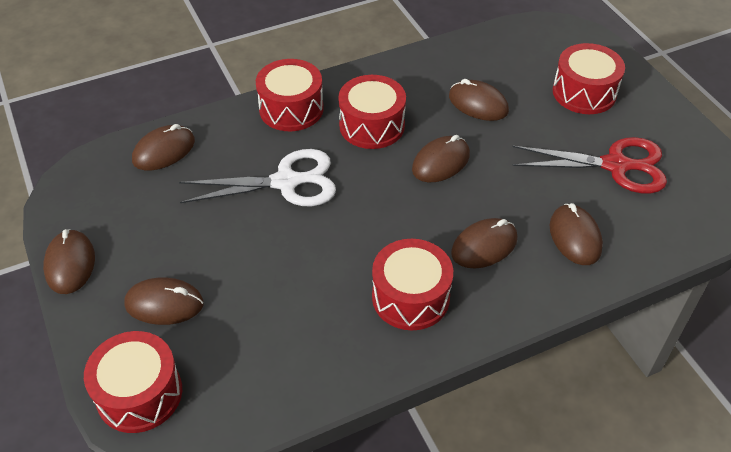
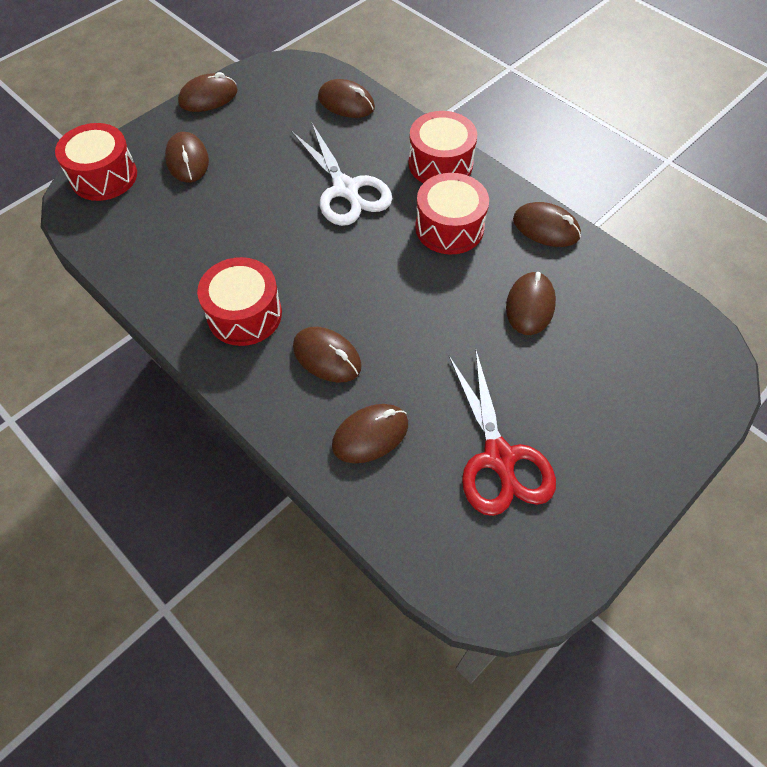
camera: 70 degrees right, 10 degrees up
brown mouse [412,135,470,182] -> brown mouse moved to [513,202,581,247]
red drum [553,43,625,114] -> none

